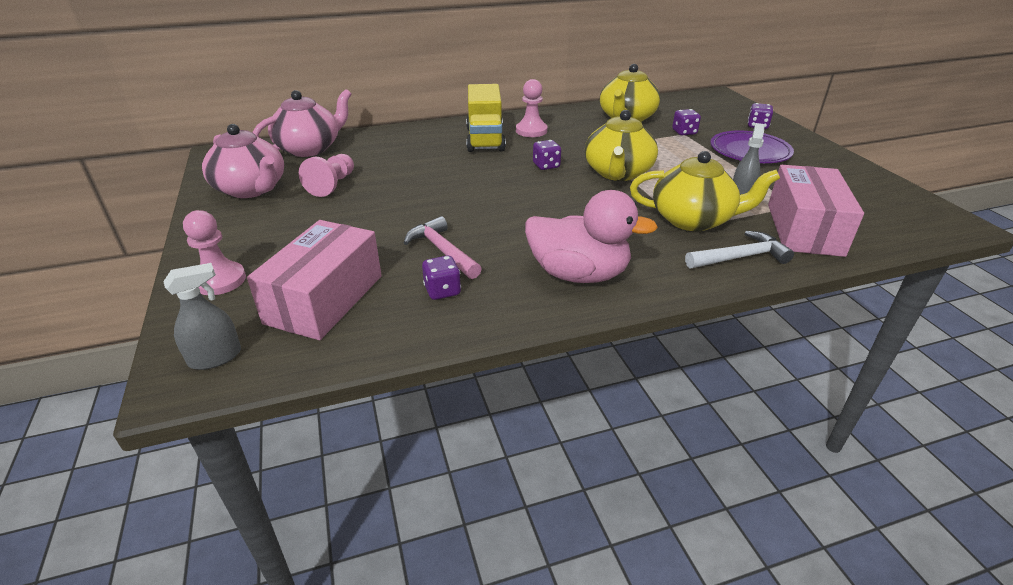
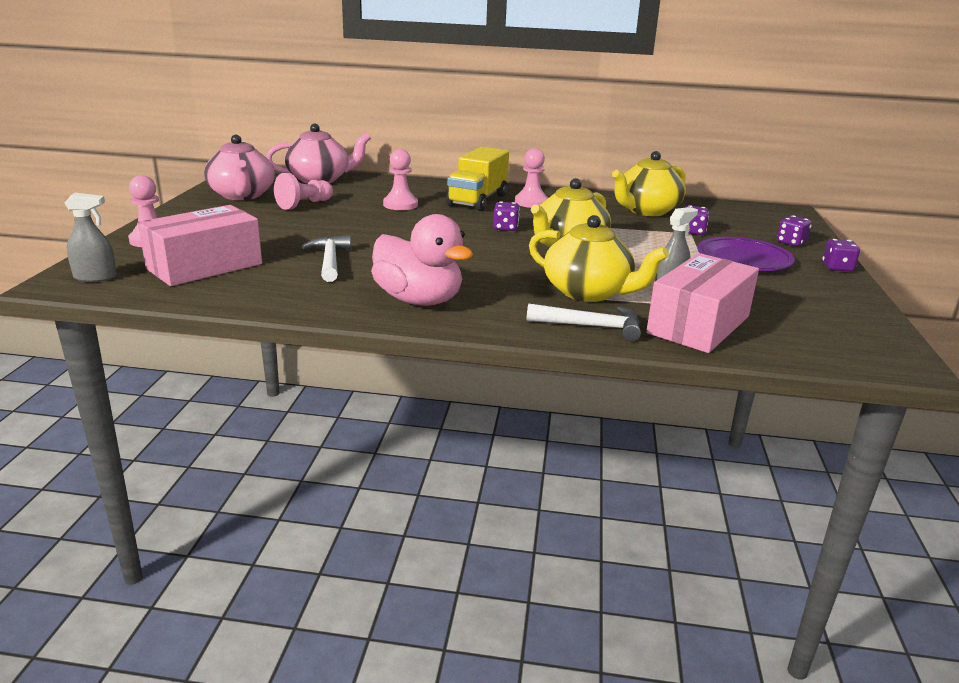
camera: 25 degrees right, 10 degrees down
pink hammer [404,216,482,279] -> white hammer [302,235,351,282]
purple dice [422,256,461,300] -> purple dice moved to [823,239,860,272]
none -> pink pawn [383,149,418,210]

